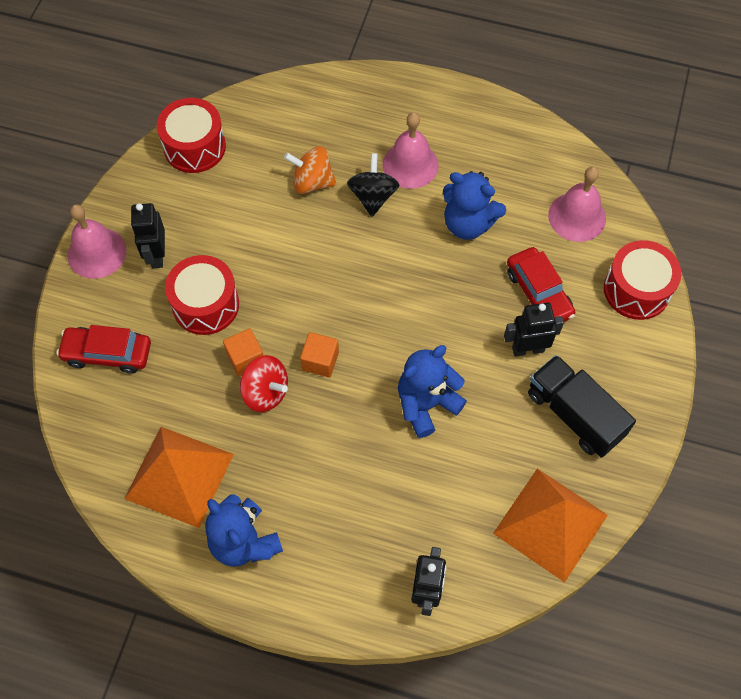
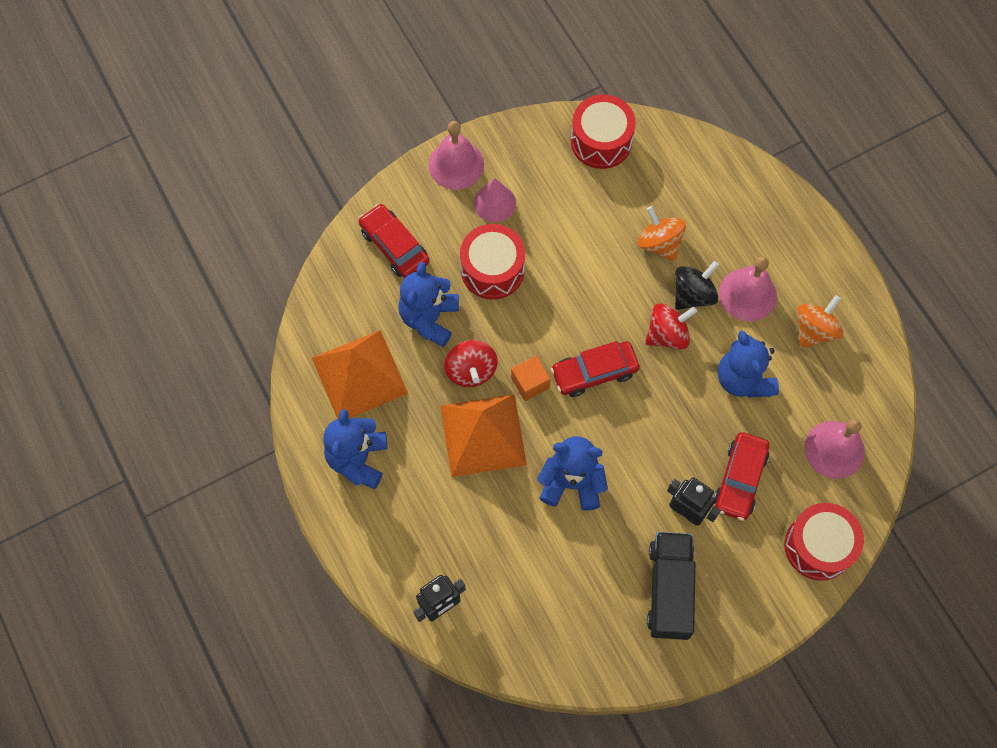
camera: 45 degrees right, 5 degrees up
black robot [131,203,165,268] -> pink cone [474,178,516,222]
orange cube [223,328,264,376] -> none
orange pyramid [493,469,608,582] -> orange pyramid moved to [440,394,527,477]
none -> blue teddy bear [398,262,459,347]
none -> red car [551,341,640,397]
none -> red spinning top [645,303,697,350]
none -> orange spinning top [797,295,844,348]

